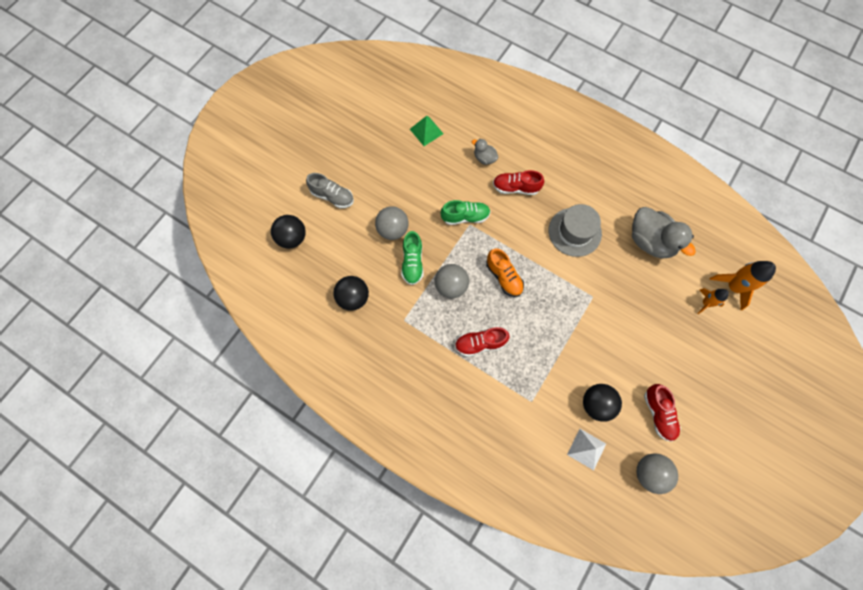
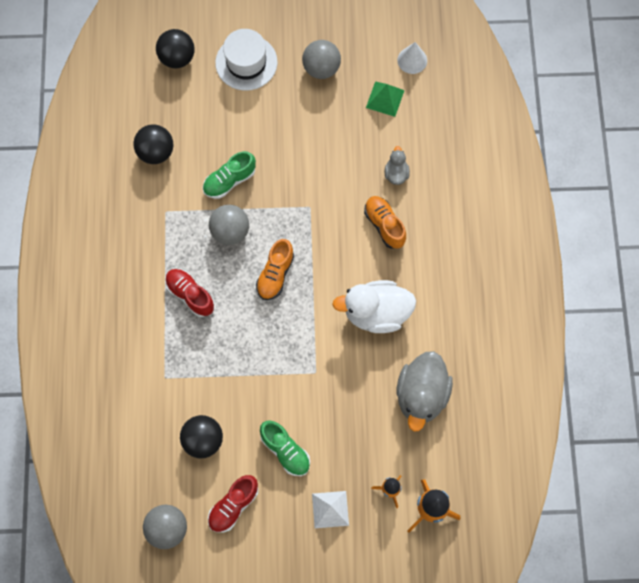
camera: 55 degrees right, 0 degrees up
grey shoe [306,173,354,208] -> white hat [215,29,277,91]
grey ball [375,206,409,240] -> grey ball moved to [302,40,341,79]
green shoe [441,200,491,225] -> green shoe moved to [260,420,310,476]
red shoe [493,170,544,195] -> orange shoe [364,196,406,249]
grey hat [549,204,602,257] -> white duck [332,280,416,333]
white pyramid [567,429,606,470] -> white pyramid moved to [312,491,349,528]
none -> white cone [397,42,427,74]

